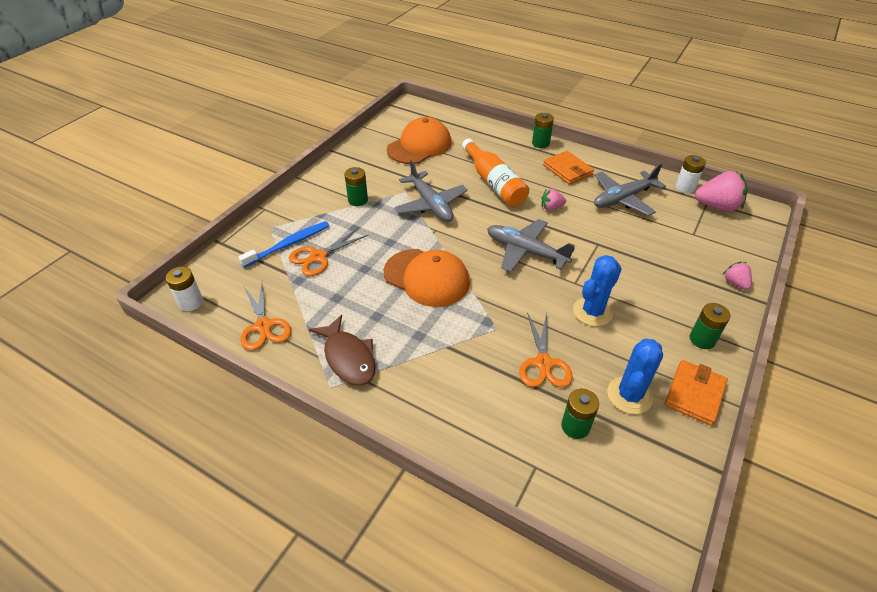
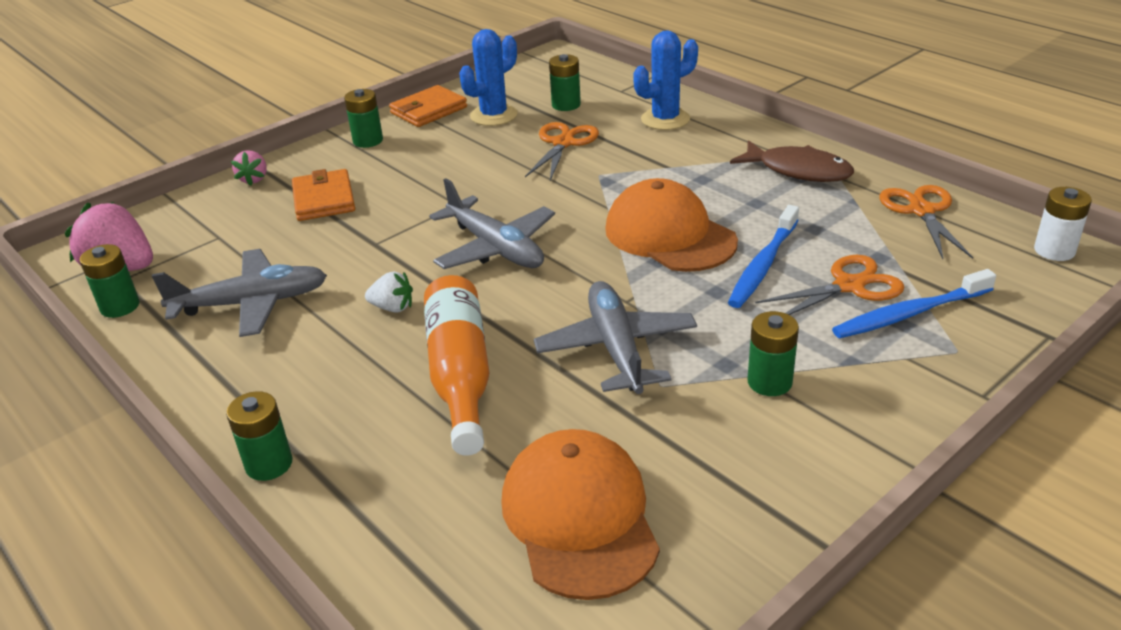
camera: 160 degrees left, 10 degrees down
brown fish [309,315,375,386] -> brown fish turned 135 degrees clockwise [730,140,854,182]
orange cap [387,117,451,164] -> orange cap turned 105 degrees clockwise [501,429,660,600]
pink strawberry [541,189,566,210] -> white strawberry [365,271,413,313]
orange wallet [543,151,594,185] -> orange wallet moved to [292,169,355,221]
blue cactus [573,255,622,327] -> blue cactus moved to [633,30,698,130]
white battery [675,155,706,193] -> green battery [80,244,139,318]
none -> blue toothbrush [728,205,799,308]

